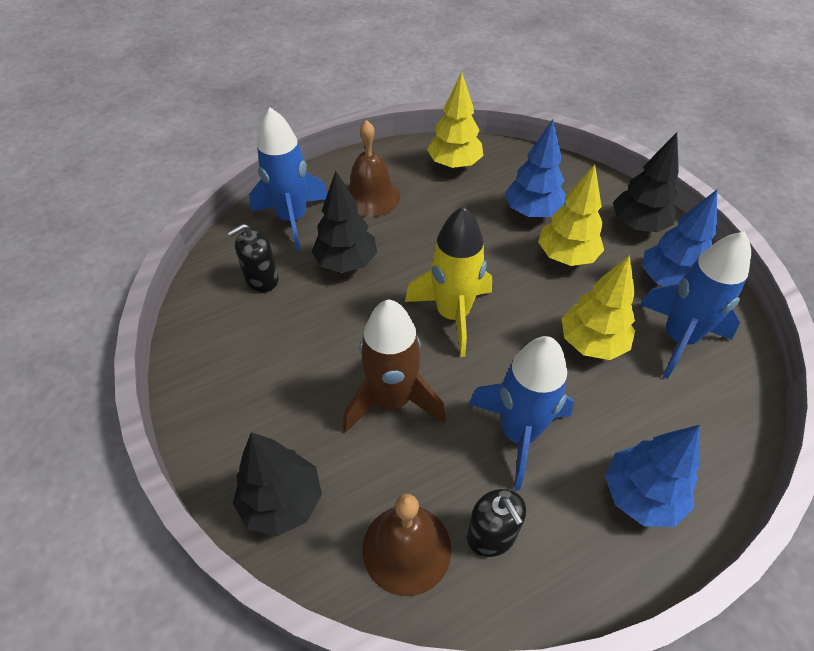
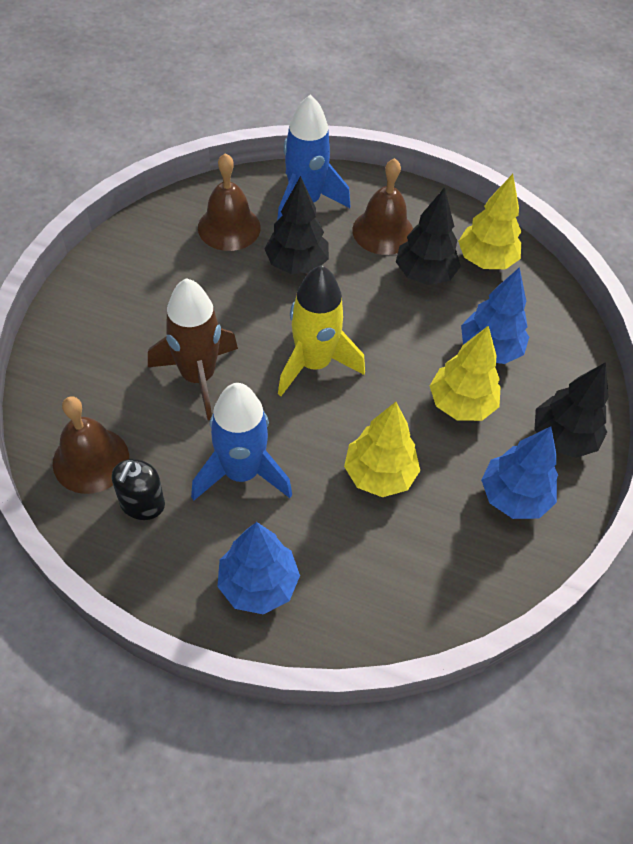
camera: 45 degrees right, 5 degrees up
black soap dispenser [227,224,278,292] -> brown bell [198,153,261,251]
black tree [233,432,322,536] -> black tree moved to [396,187,461,285]
blue rocket [640,231,751,379] -> none

